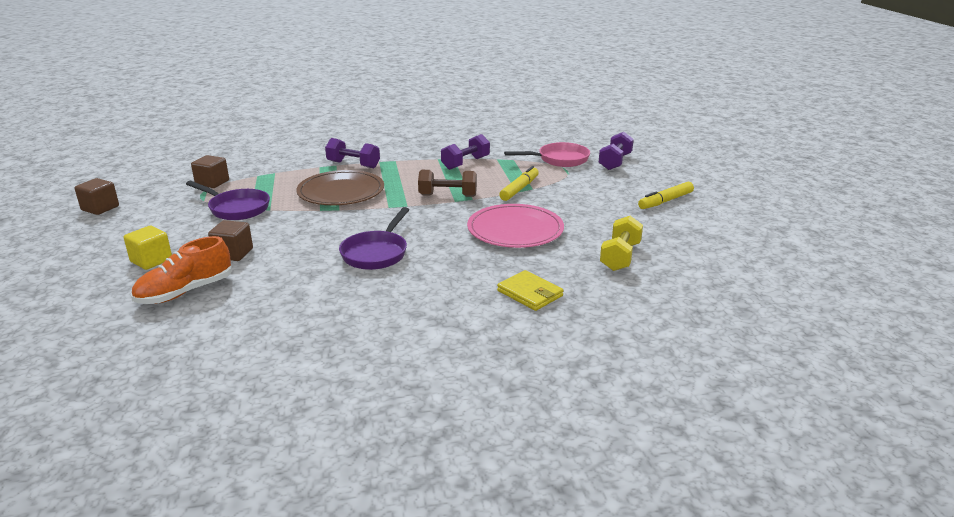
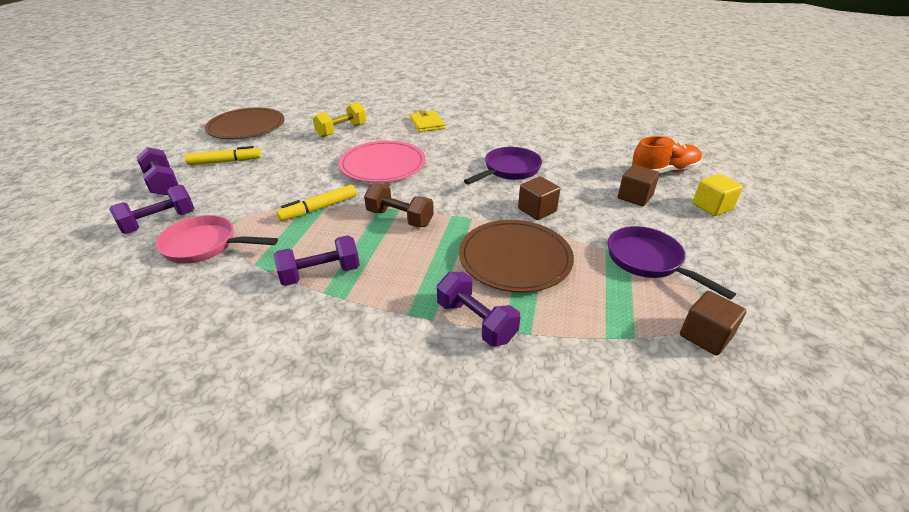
camera: 155 degrees left, 10 degrees up
brown cube [74,178,119,215] -> brown cube moved to [518,176,560,220]
none -> purple dumbbell [136,147,179,195]
none -> brown plate [205,108,284,139]

